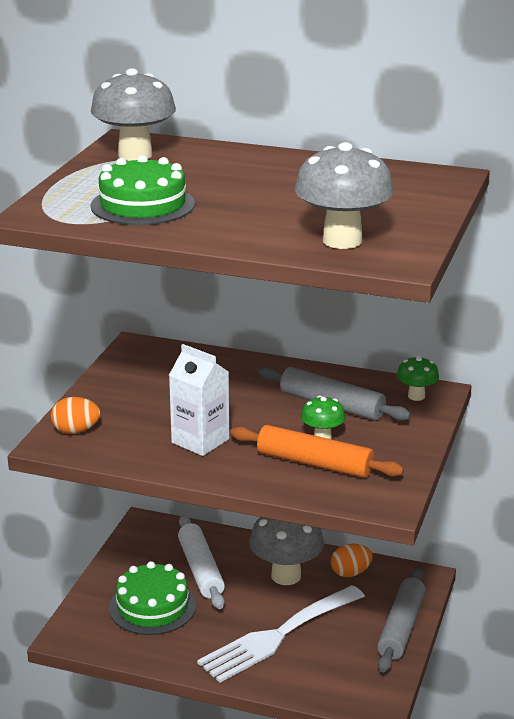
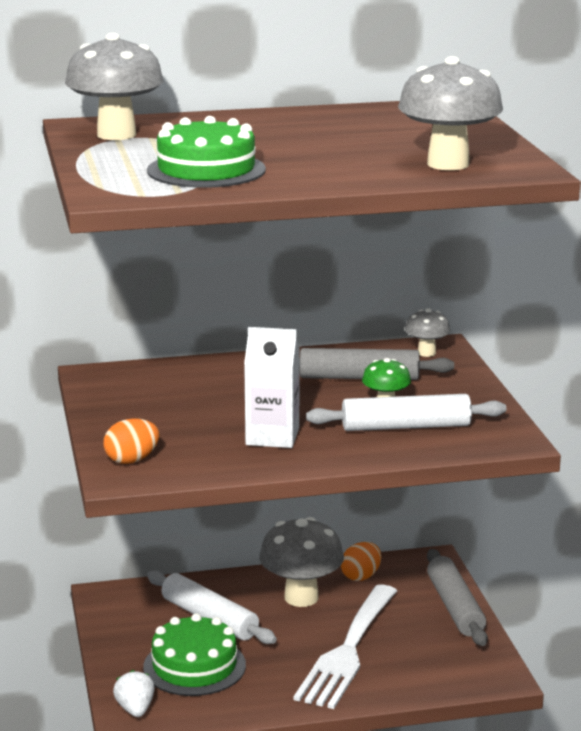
camera: 30 degrees left, 5 degrees down
orange rolling pin [230,425,404,478] -> white rolling pin [306,394,506,431]
green mushroom [397,356,439,401] -> grey mushroom [405,308,450,357]
none -> white strawberry [113,670,155,717]

